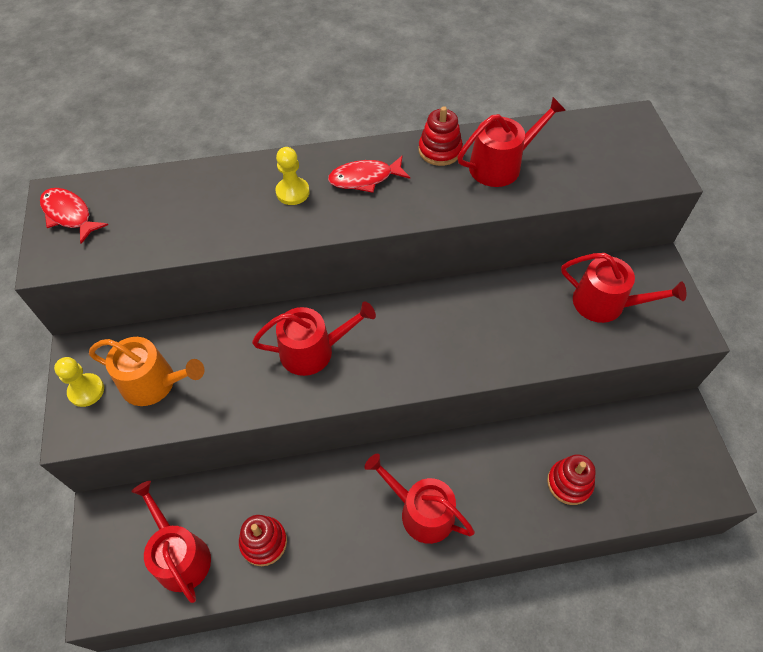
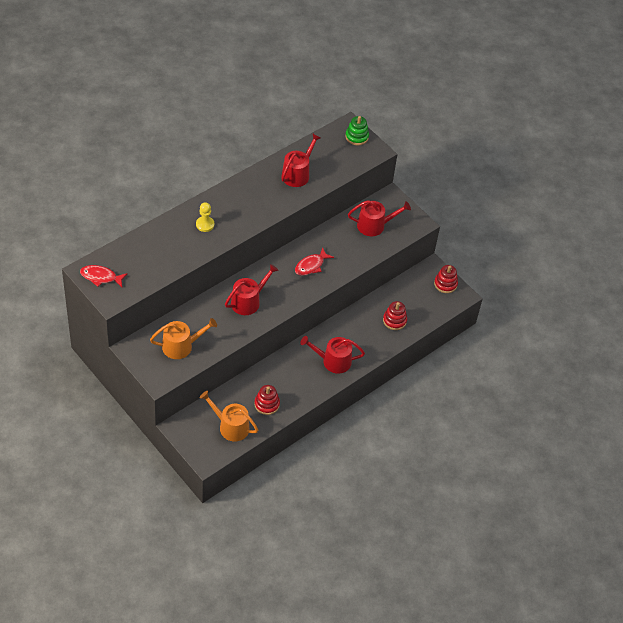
camera: 35 degrees left, 5 degrees down
yellow pawn [54,357,104,407] -> none
red watering can [131,481,211,603] -> orange watering can [200,391,258,441]
red fish [328,156,410,193] -> red fish moved to [295,247,334,276]
red stacking toy [419,106,463,166] -> red stacking toy moved to [434,265,458,293]
none -> green stacking toy [345,116,369,145]

